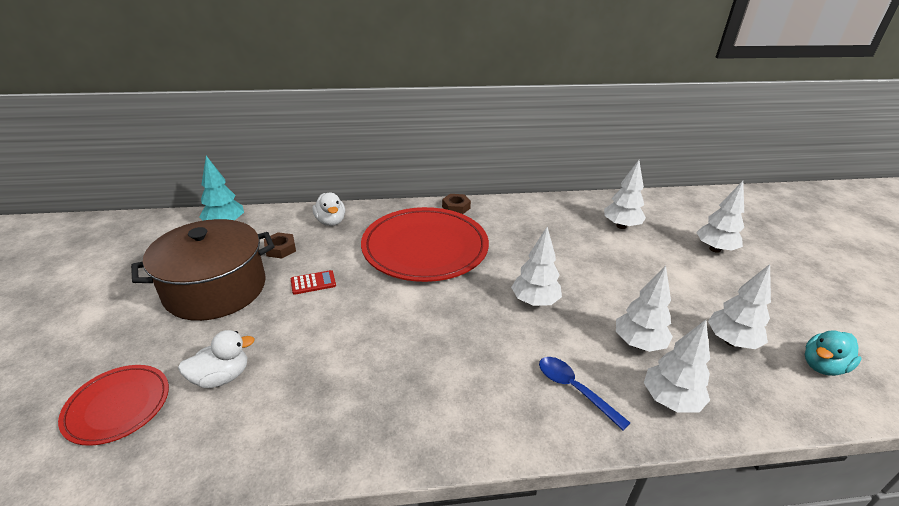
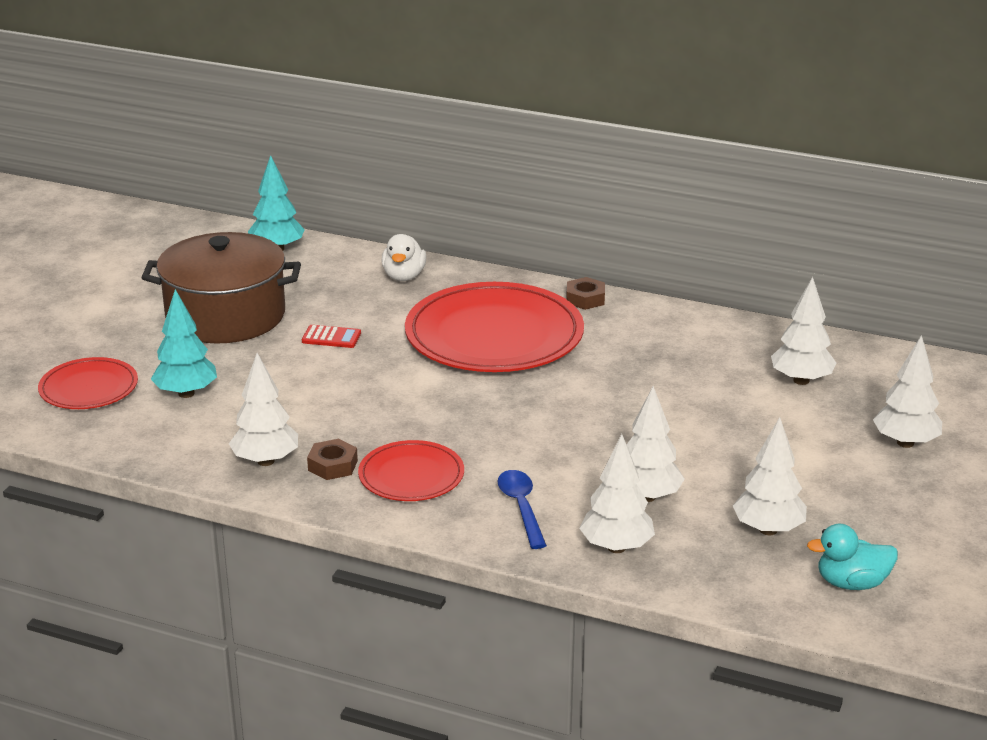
camera: 30 degrees right, 5 degrees down
white duck [178,330,255,388] -> turquoise tree [151,289,217,398]
brown nut [264,232,296,258] -> brown nut moved to [307,439,358,480]
white tree [511,227,562,306] -> white tree moved to [229,353,298,466]
none -> red plate [358,440,464,501]

